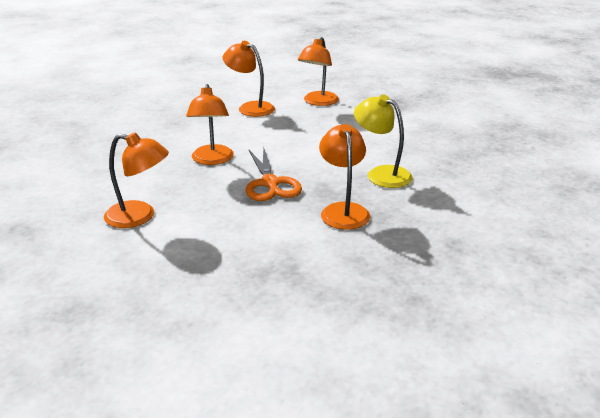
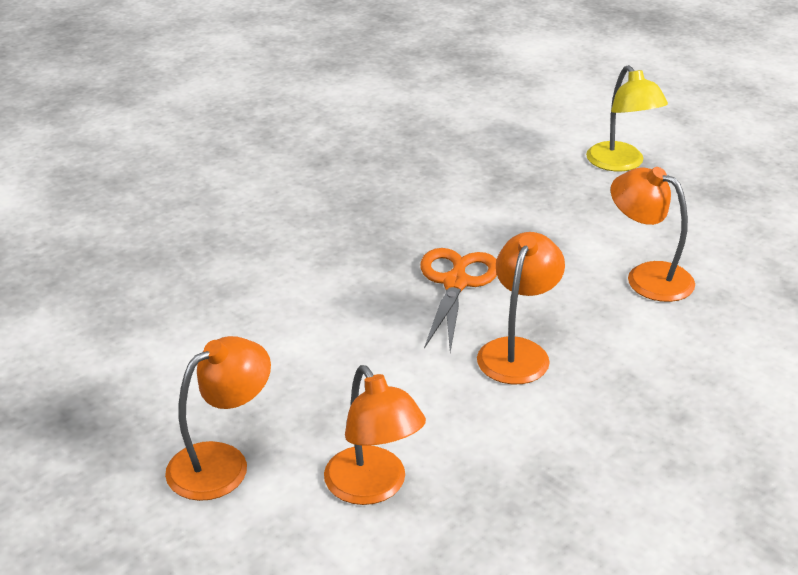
camera: 155 degrees left, 5 degrees up
orange lamp [319,124,370,230] -> none
yellow lamp [354,94,413,188] -> yellow lamp moved to [586,65,668,171]

